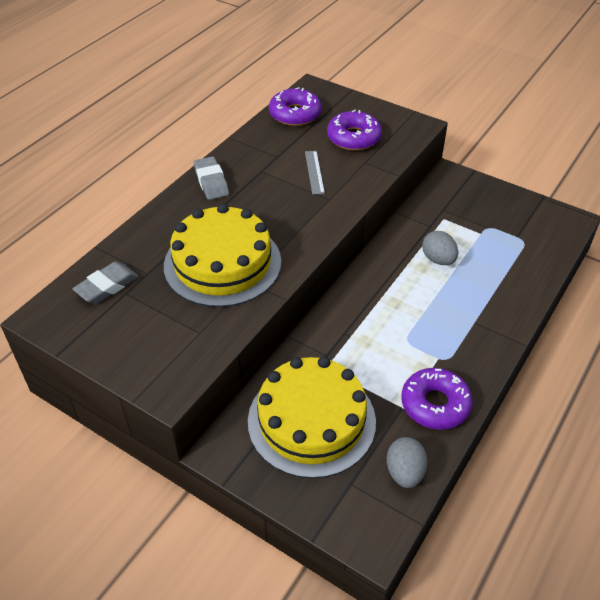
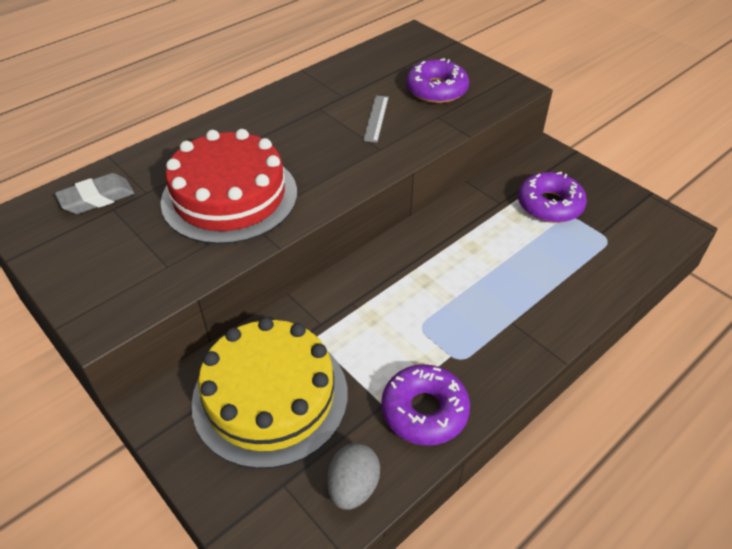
camera: 15 degrees right, 0 degrees up
yellow cake [164,204,281,307] -> red cake [161,129,297,244]
grey eraser [194,156,229,200] -> none
purple donut [269,87,322,126] -> purple donut moved to [518,172,587,223]
grey egg [422,231,458,265] -> none

